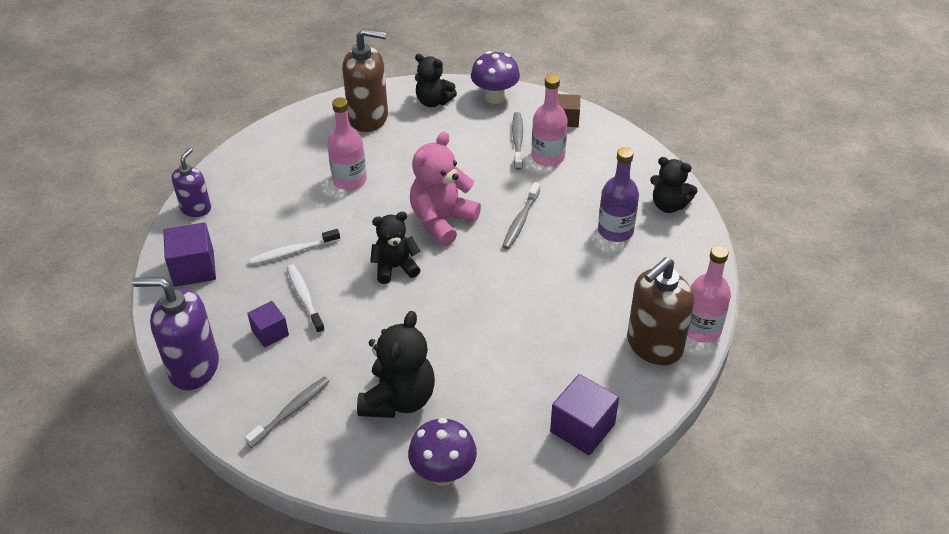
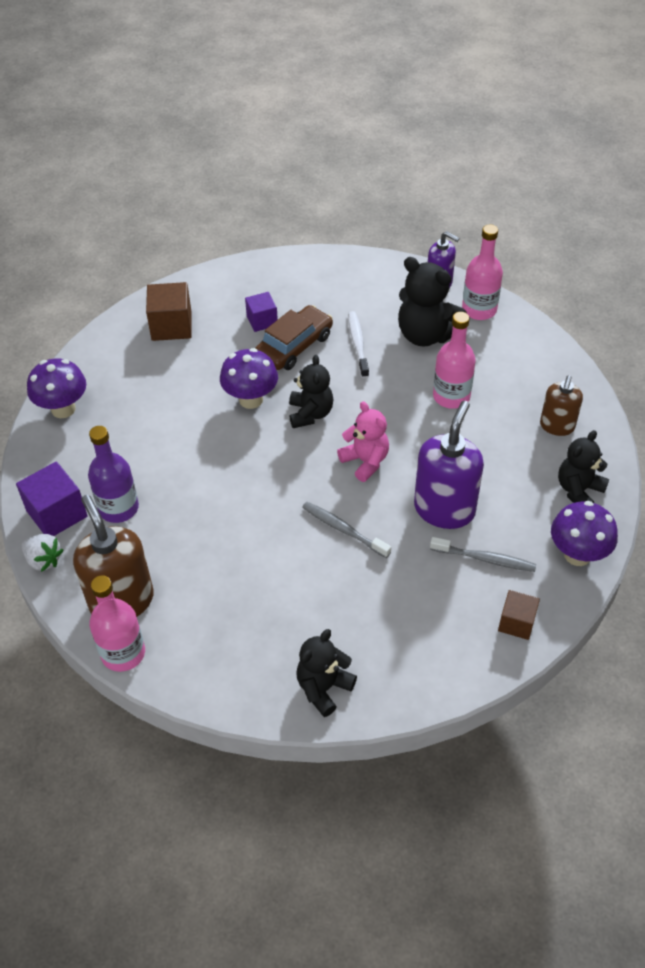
camera: 105 degrees right, 5 degrees up
purple soap dispenser [133,277,219,390] -> purple soap dispenser moved to [414,401,484,529]
purple cube [163,222,216,287] -> none
grey toothbrush [245,376,330,448] -> brown cube [146,282,192,341]
white toothbrush [287,264,325,334] -> brown car [256,305,333,370]
brown soap dispenser [342,28,388,132] -> brown soap dispenser [540,375,583,436], size x0.60
black teddy bear [357,311,435,418] -> black teddy bear moved to [398,257,467,347]
pink teddy bear [410,132,481,246] -> pink teddy bear [337,401,389,482], size x0.67
pink bottle [532,74,568,166] -> pink bottle moved to [462,224,503,320]
purple bottle [598,147,639,242] -> purple bottle moved to [88,426,139,523]
none -> white strawberry [22,534,63,572]
none -> purple mushroom [220,348,278,409]

